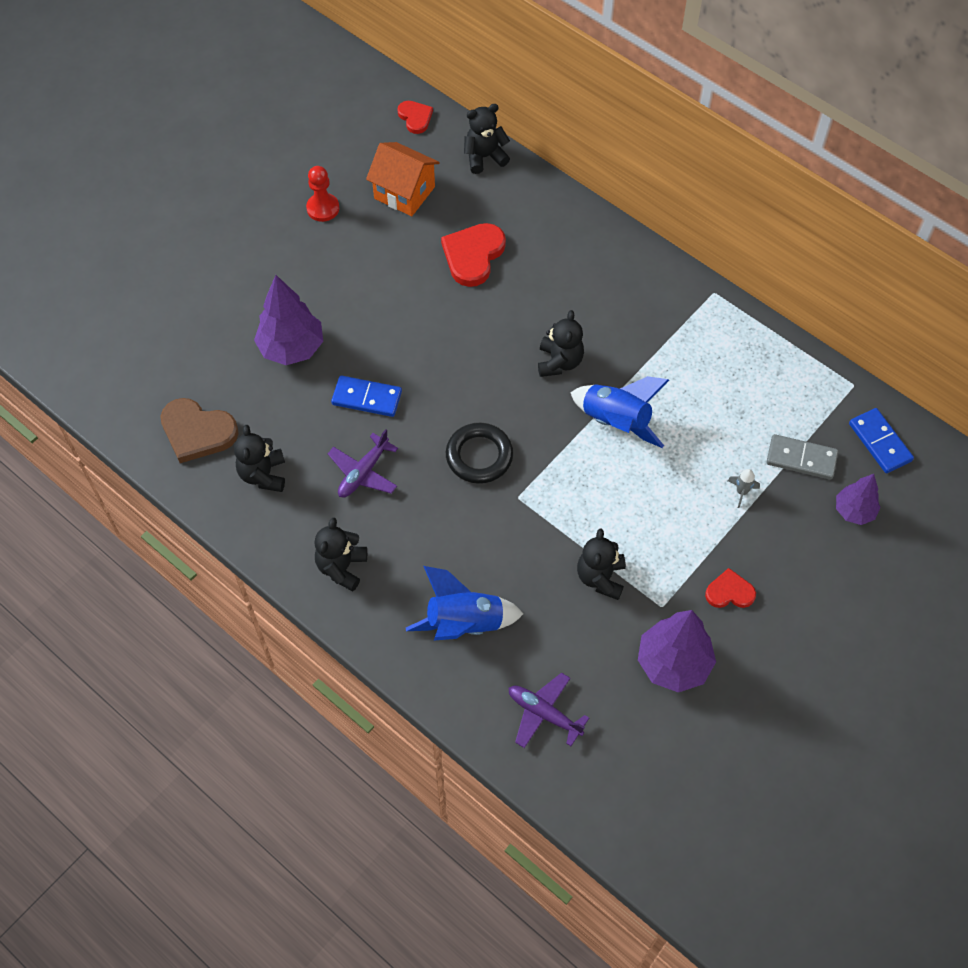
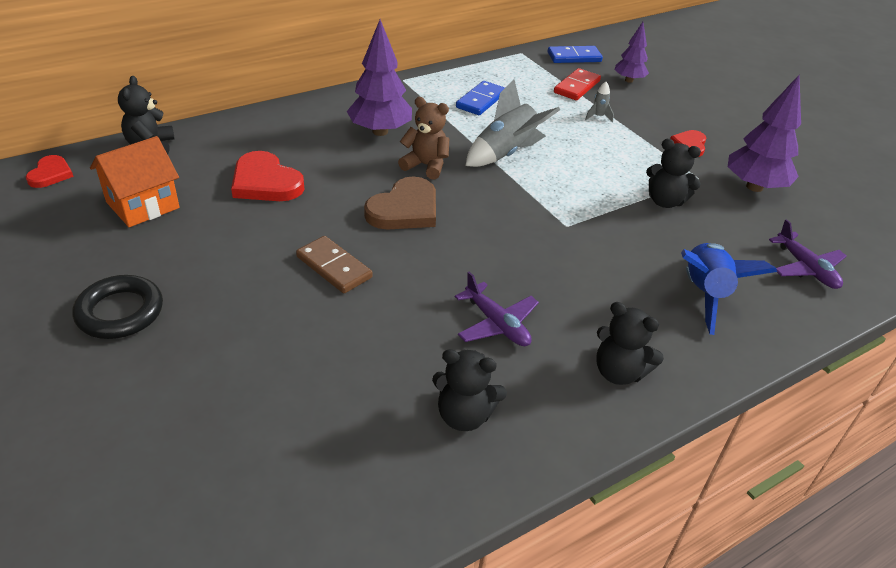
camera: 75 degrees left, 20 degrees down
brown heart [160,398,239,463] -> brown heart moved to [364,177,436,230]
purple tree [254,275,323,365] -> purple tree moved to [347,19,412,136]
red pawn [306,166,339,222] -> none
blue domino [331,376,402,417] -> blue domino moved to [456,81,505,115]
red heart [397,101,433,134] -> red heart turned 105 degrees clockwise [26,155,74,188]
black ring [446,423,513,484] -> black ring moved to [73,275,163,339]
purple plane [509,672,589,748] -> purple plane turned 75 degrees counterclockwise [769,219,846,289]
black teddy bear [538,310,584,377] -> brown teddy bear [398,97,449,180]
blue rocket [571,376,669,448] -> grey rocket [465,79,560,167]
grey domino [767,434,838,480] -> red domino [554,68,601,100]
none -> brown domino [296,236,373,293]

